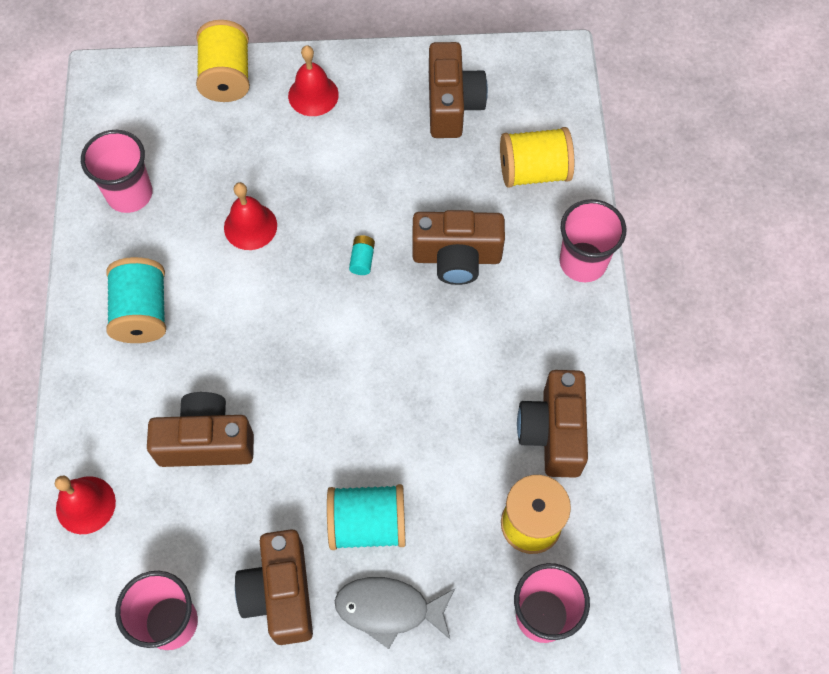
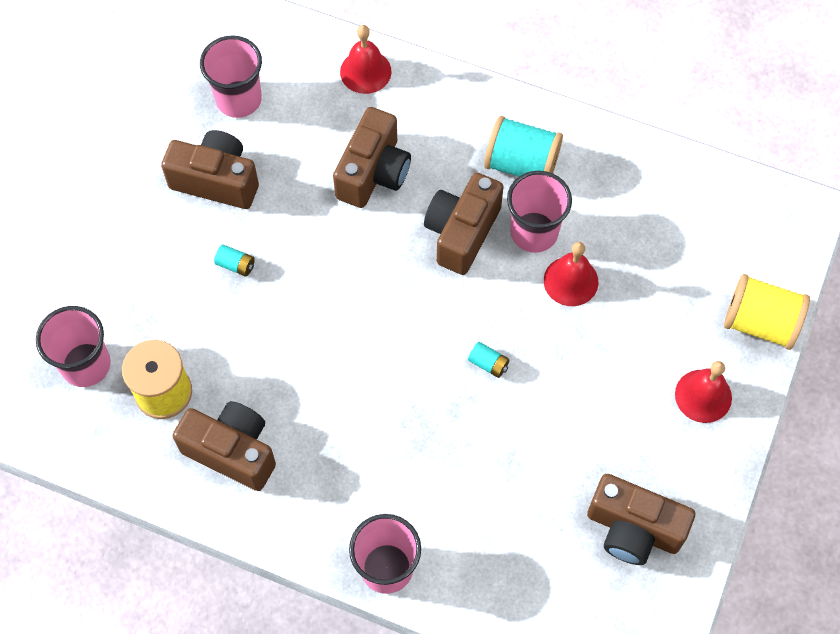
camera: 115 degrees right, 0 degrees up
pink cup [81,130,152,213] -> pink cup moved to [507,171,572,253]
turquoise spool [327,484,406,550] -> turquoise battery [214,245,255,277]
grey fish [335,577,455,649] -> none
brown camera [412,210,505,285] -> brown camera moved to [424,173,504,275]
yellow spool [500,127,574,188] -> none

